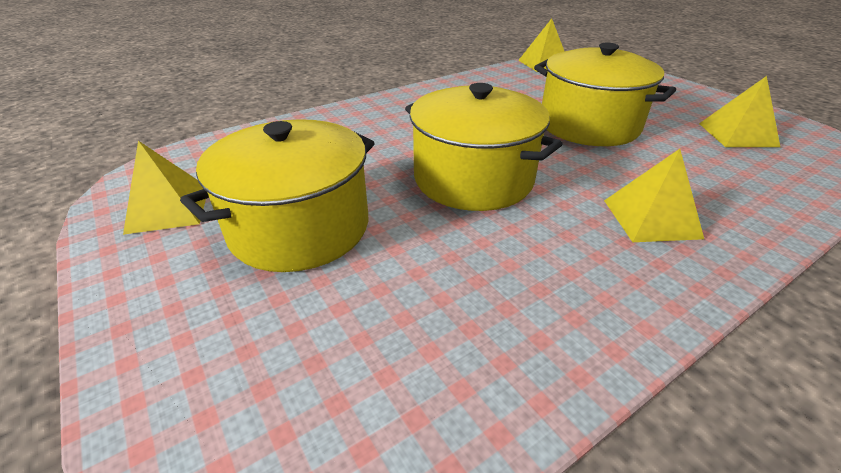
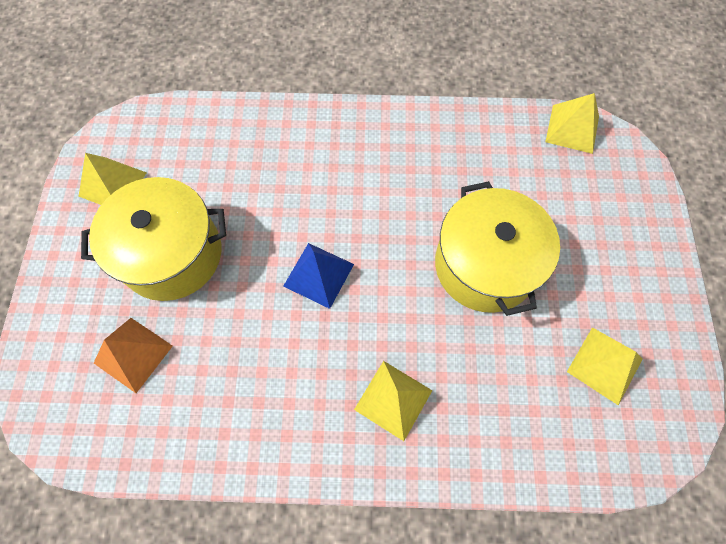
camera: 35 degrees right, 30 degrees up
yellow pot [405,83,562,211] -> blue pyramid [283,243,354,309]
none -> orange pyramid [94,318,173,393]

